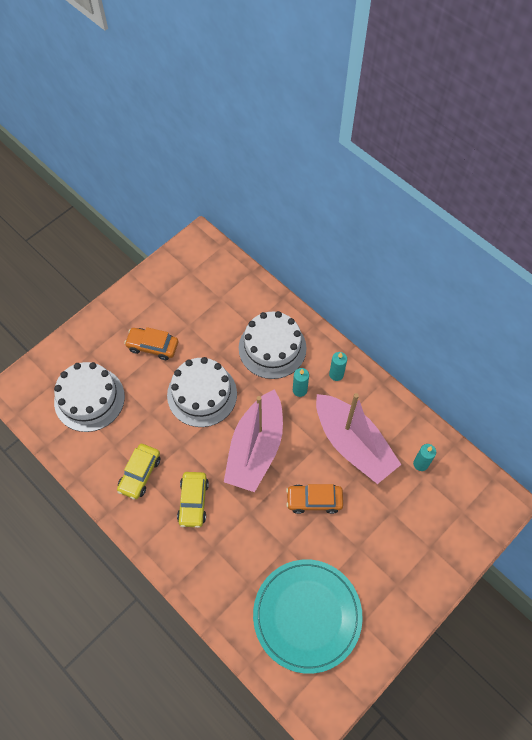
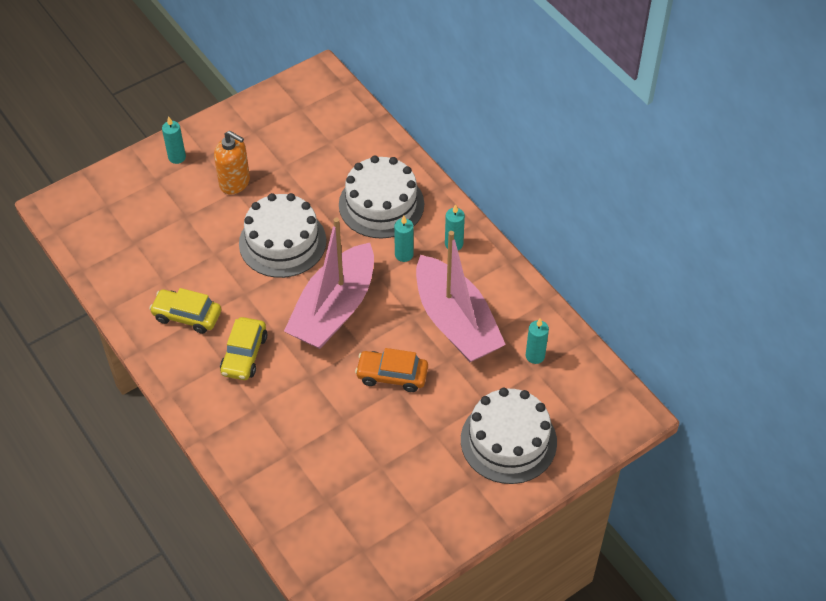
camera: 10 degrees right, 10 degrees down
white cake [54,362,125,432] -> white cake moved to [461,388,557,484]
yellow car [117,444,160,499] -> yellow car turned 75 degrees clockwise [149,288,221,334]
orange car [124,327,178,360] -> orange soap dispenser [214,131,250,195]
turquoise plate [253,559,363,674] -> none
none -> turquoise candle [162,116,186,164]

